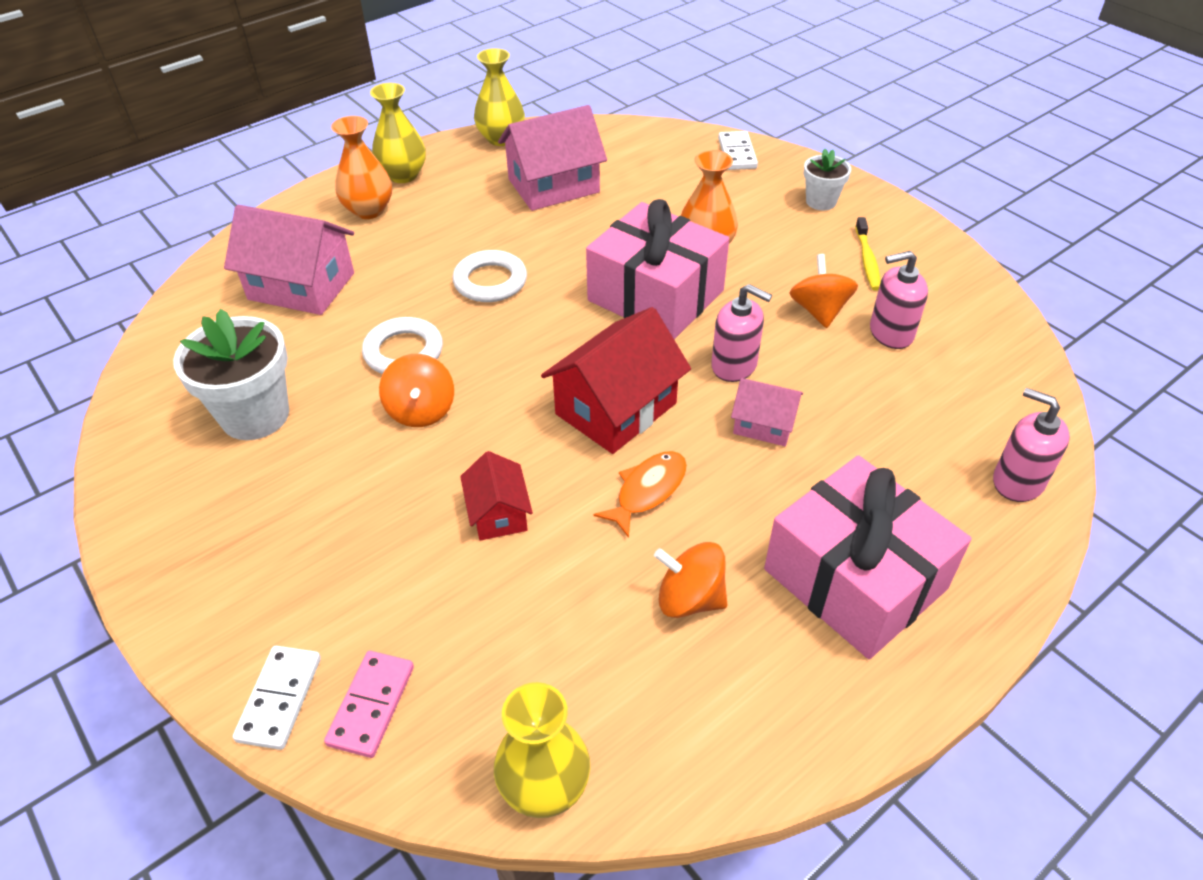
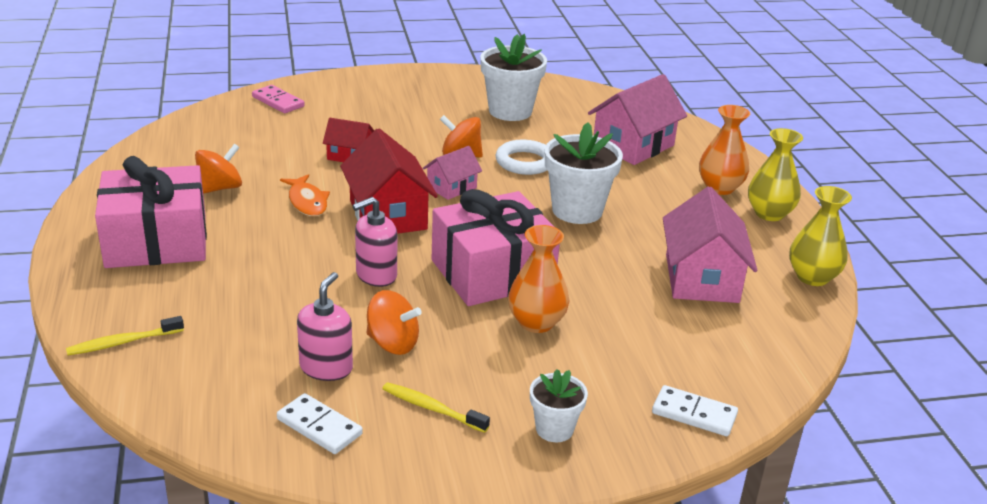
camera: 115 degrees right, 15 degrees down
white domino [233,646,321,750] -> white domino moved to [277,393,363,454]
white ring [453,250,527,302] -> white flower pot [545,122,623,224]
yellow vase [494,682,590,818] -> none
pink house [731,378,803,446] -> pink house moved to [423,146,482,200]
pink soap dispenser [993,388,1070,502] -> yellow toothbrush [66,316,184,355]

